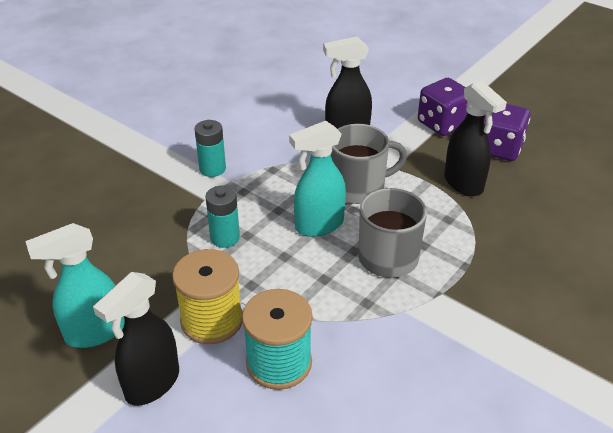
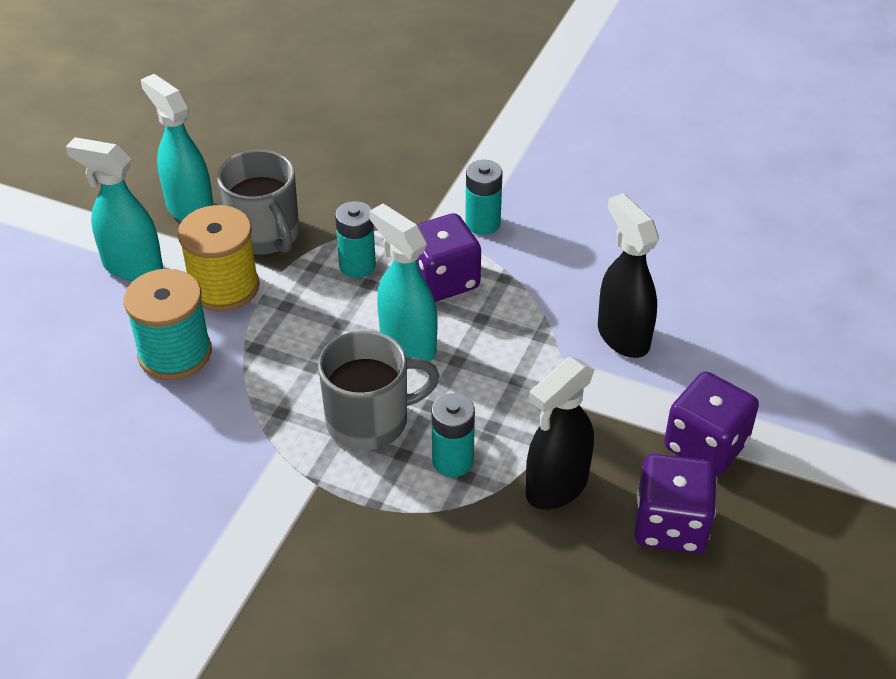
camera: 75 degrees right, 5 degrees up
black spray bottle [93,272,179,406] -> turquoise spray bottle [66,137,163,281]
grey mug [331,124,407,204] -> grey mug moved to [217,150,299,255]
none -> purple dice [417,213,481,302]
none -> turquoise battery [431,393,475,477]

